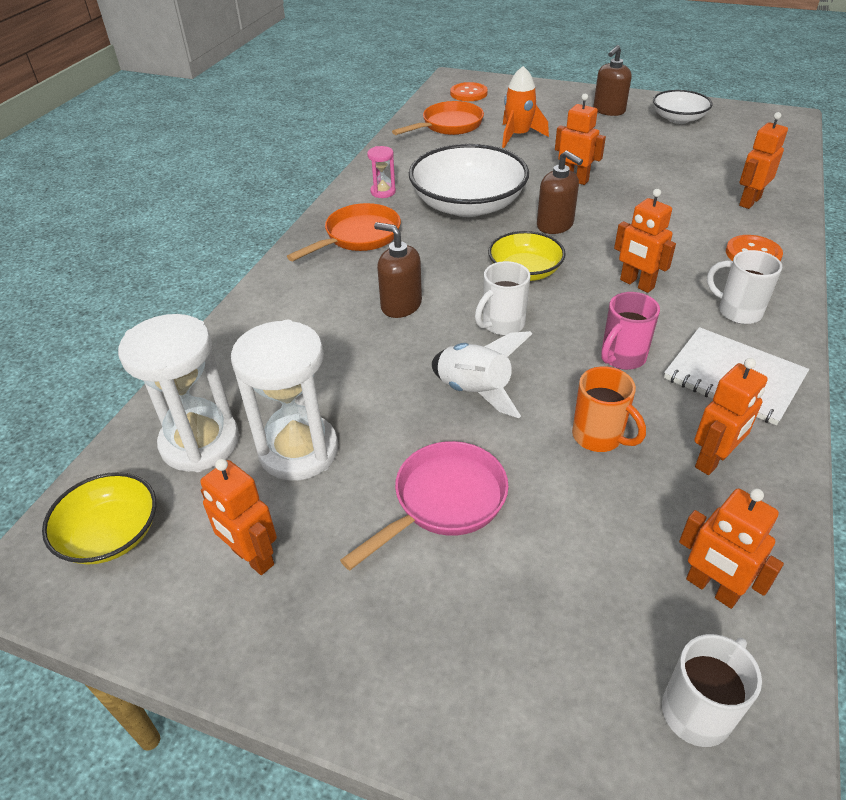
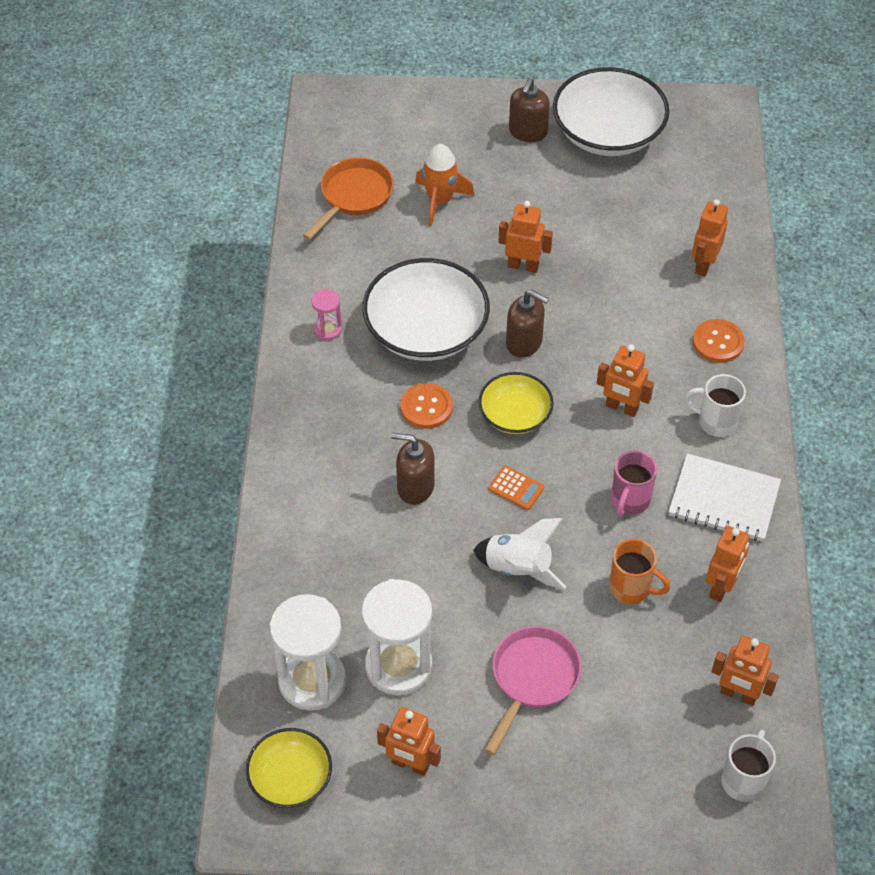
camera: 20 degrees left, 10 degrees up
orange pan [287,203,401,261] -> none
orange button [450,82,488,101] -> orange button moved to [400,383,453,429]
white mug [475,261,530,335] -> orange calculator [488,466,544,510]
white bowl [653,90,712,124] -> white bowl [553,67,670,156], size x1.75

